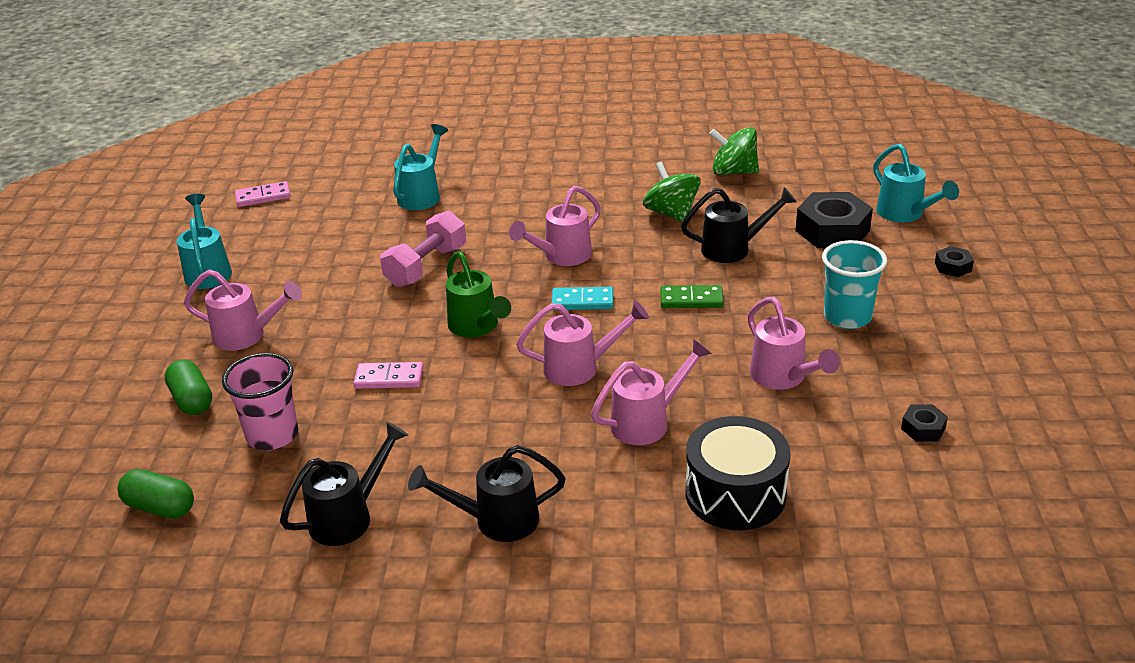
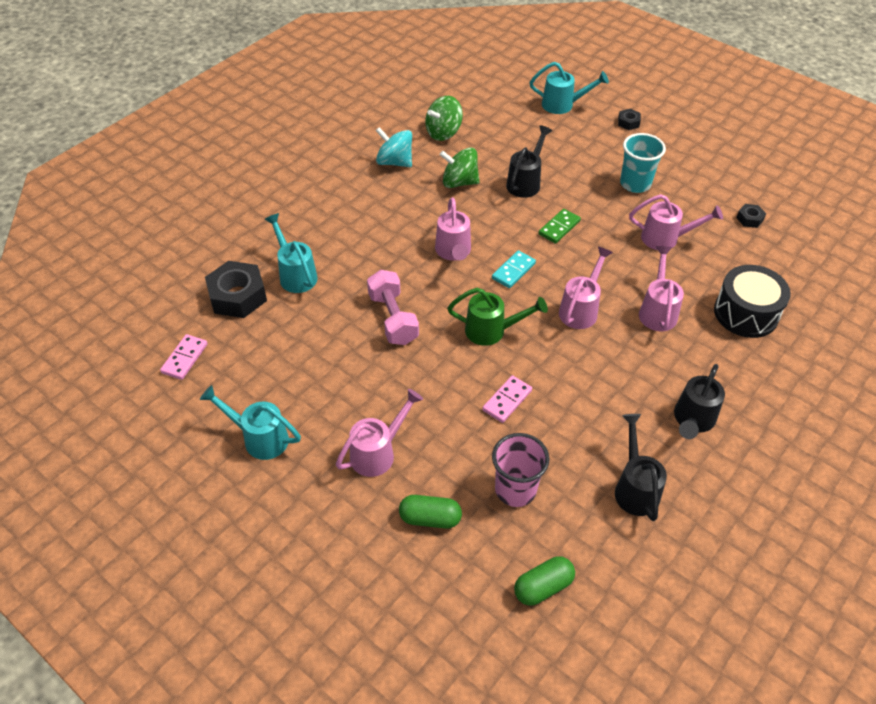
camera: 55 degrees left, 15 degrees up
black nut [795,192,873,248] -> black nut moved to [205,261,267,318]
none -> turquoise spinning top [376,127,412,167]

